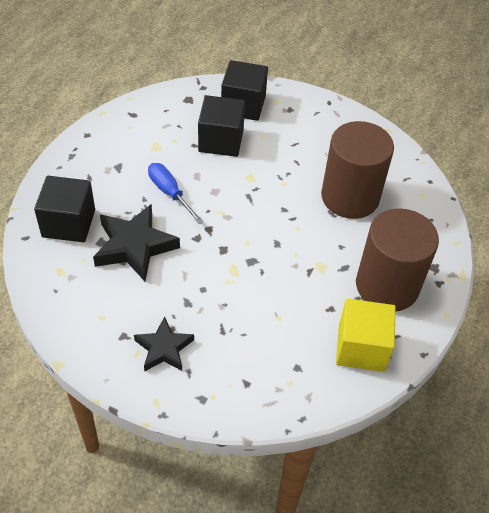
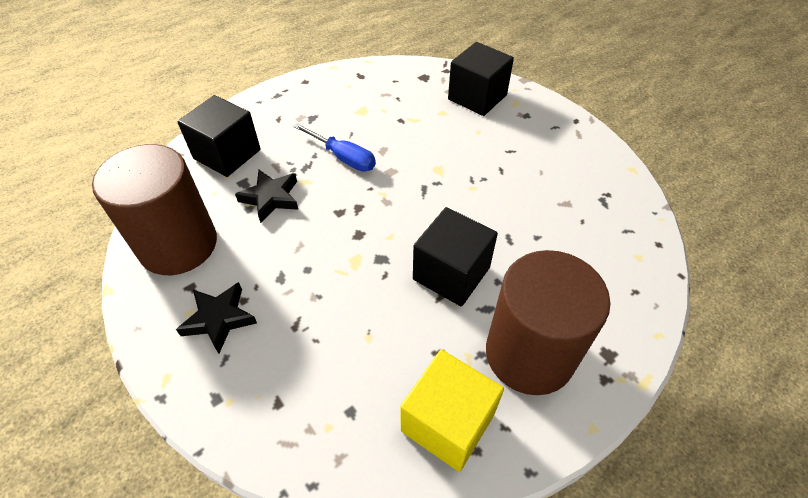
camera: 30 degrees right, 0 degrees up
black star [93,204,180,281] -> black star [235,170,299,223], size x0.64
blue screwdriver [148,163,204,224] -> blue screwdriver turned 135 degrees clockwise [293,123,376,171]
black cube [198,95,245,157] -> black cube moved to [413,207,498,306]
brown cylinder [321,121,394,219] -> brown cylinder moved to [92,144,217,275]

